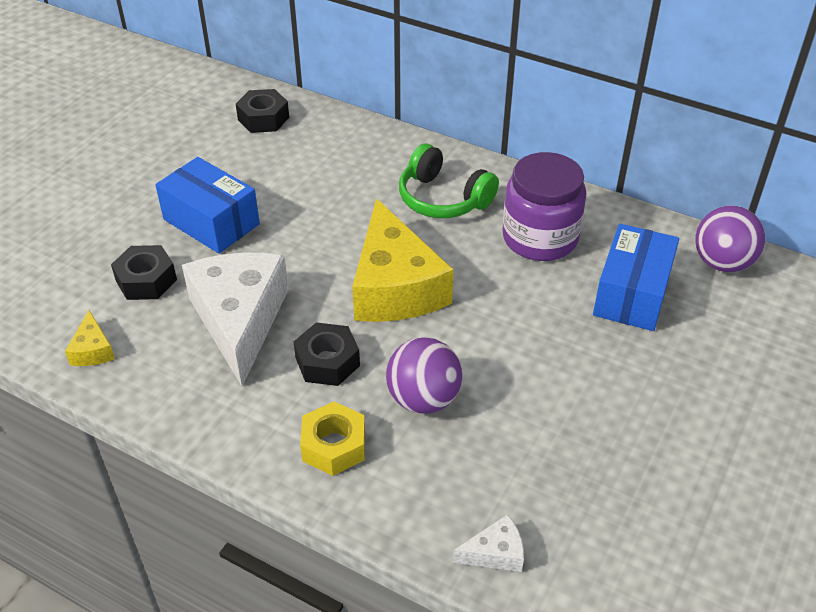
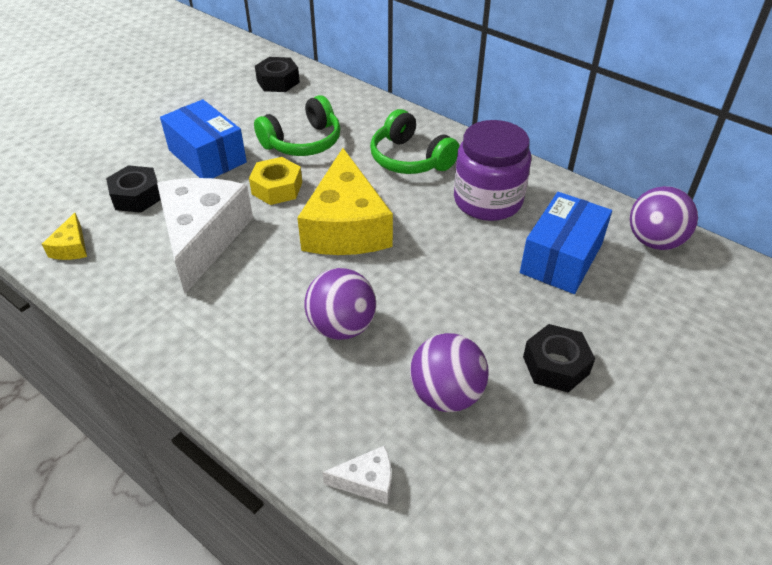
camera: 10 degrees right, 0 degrees up
black nut [294,323,360,386] -> black nut moved to [523,324,595,393]
yellow nut [300,402,365,476] -> yellow nut moved to [249,157,302,205]
none -> green headphones [254,95,341,156]
none -> purple ball [410,333,489,412]

